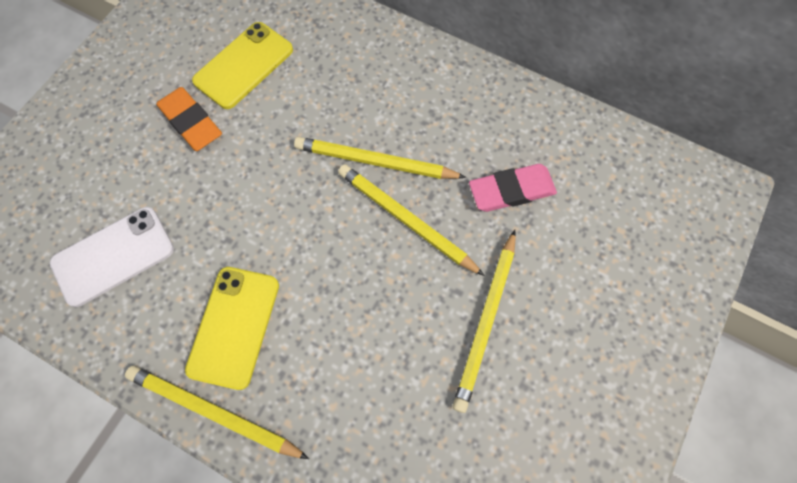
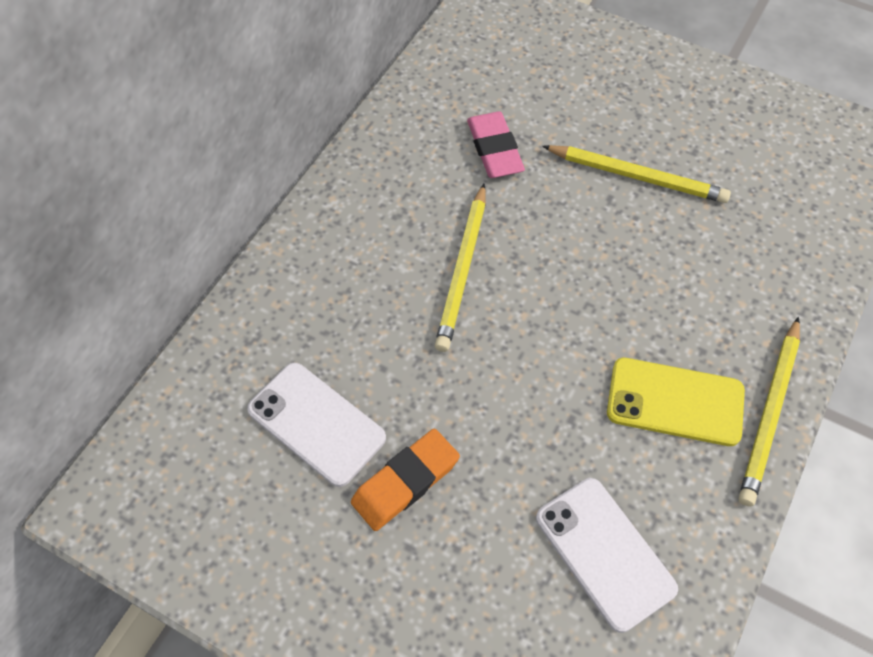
camera: 90 degrees left, 10 degrees down
yellow phone [192,22,293,109] -> white phone [247,363,386,487]
yellow pencil [338,164,485,276] -> none

